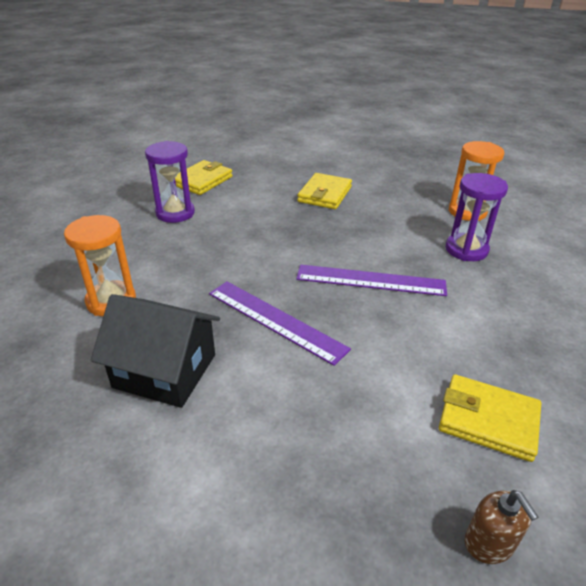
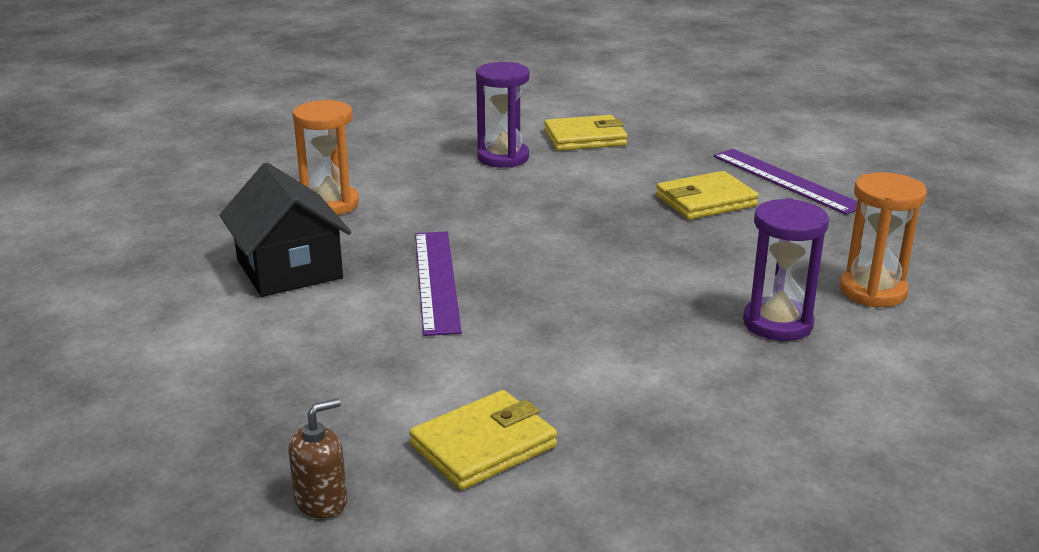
camera: 45 degrees right, 10 degrees down
purple ruler [296,264,447,296] -> purple ruler moved to [713,149,857,215]
yellow wallet [439,374,541,462] -> yellow wallet turned 75 degrees clockwise [409,390,557,490]
brown soap dispenser [465,490,538,564] -> brown soap dispenser turned 150 degrees counterclockwise [288,398,347,519]

